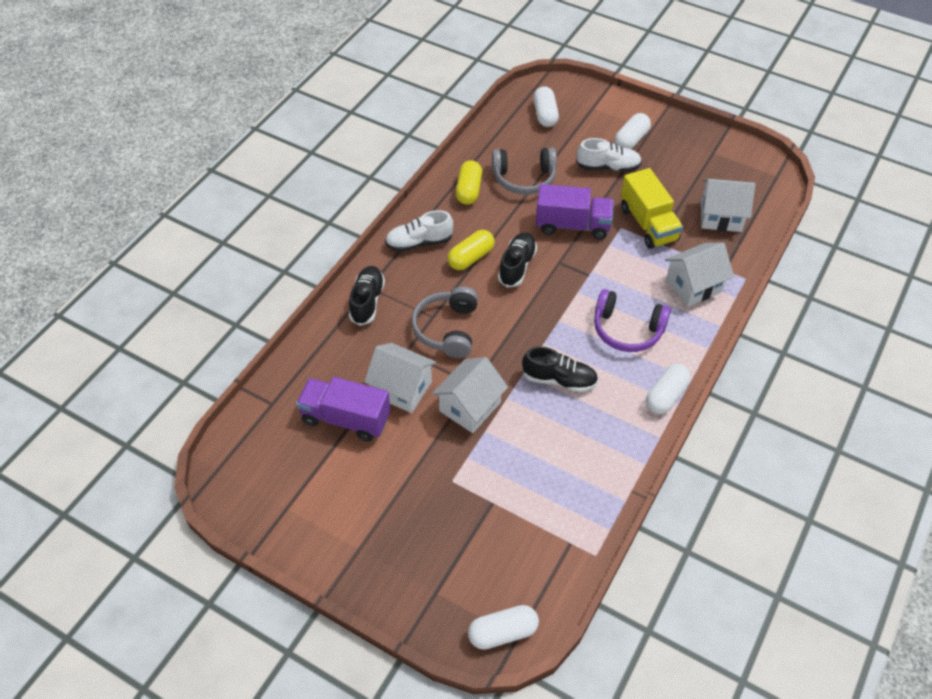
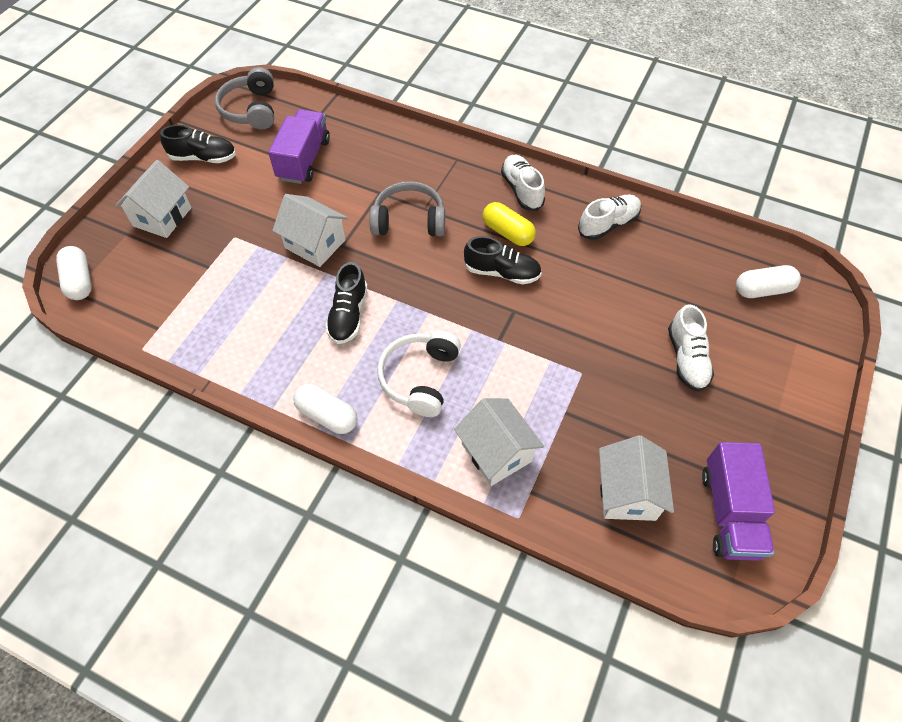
camera: 85 degrees right, 5 degrees up
black shoe [349,266,385,326] -> black shoe moved to [160,125,236,163]
white house [364,343,437,413] -> white house moved to [115,160,191,238]
yellow capsule [456,160,482,205] -> white shoe [578,195,641,240]
grey headphones [492,147,557,195] -> grey headphones moved to [215,67,274,130]
purple truck [536,184,614,239] -> purple truck moved to [702,442,775,561]
purple headphones [594,289,671,352] -> white headphones [377,331,461,417]
white capsule [614,113,651,149] -> none
yellow truck [621,168,683,249] -> none

